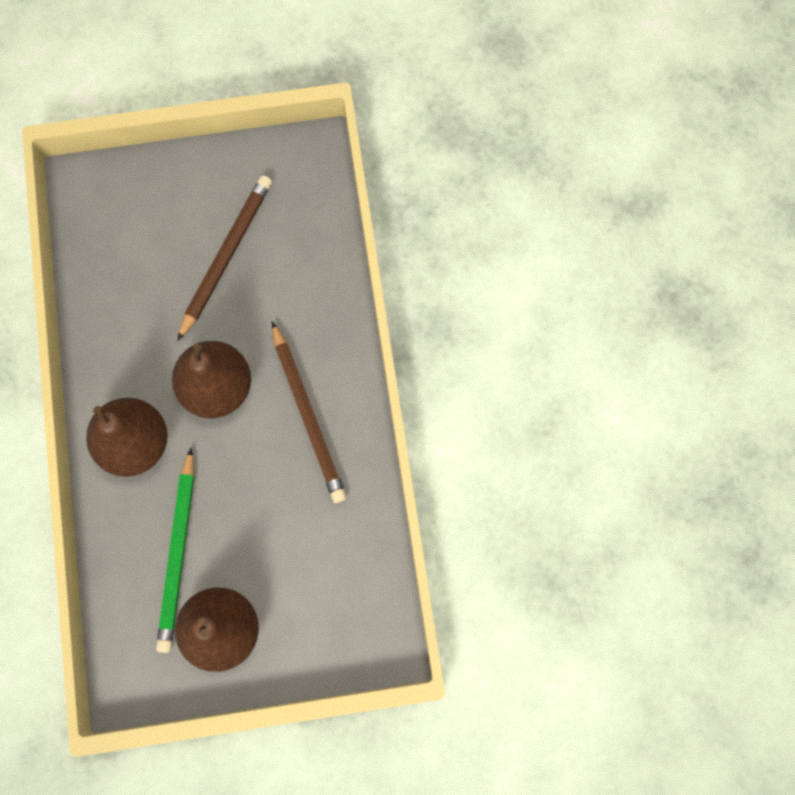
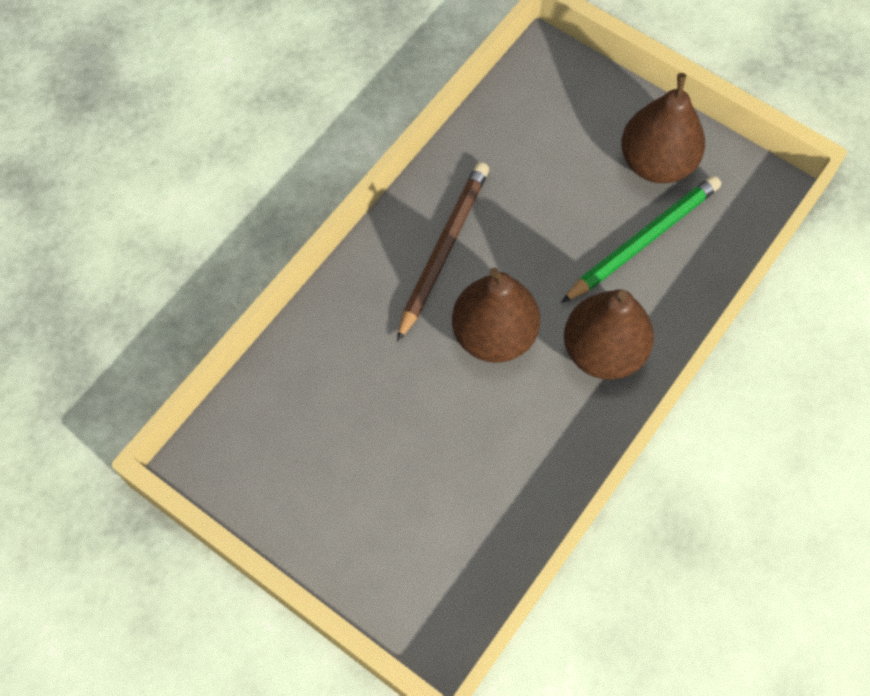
camera: 135 degrees left, 10 degrees down
brown pencil [177,175,272,341] -> none

